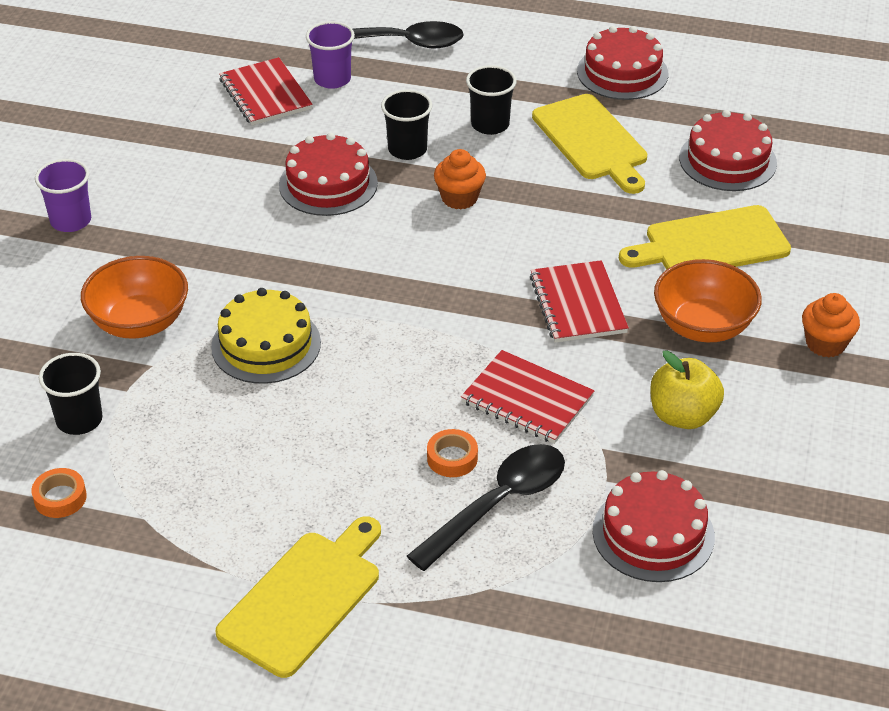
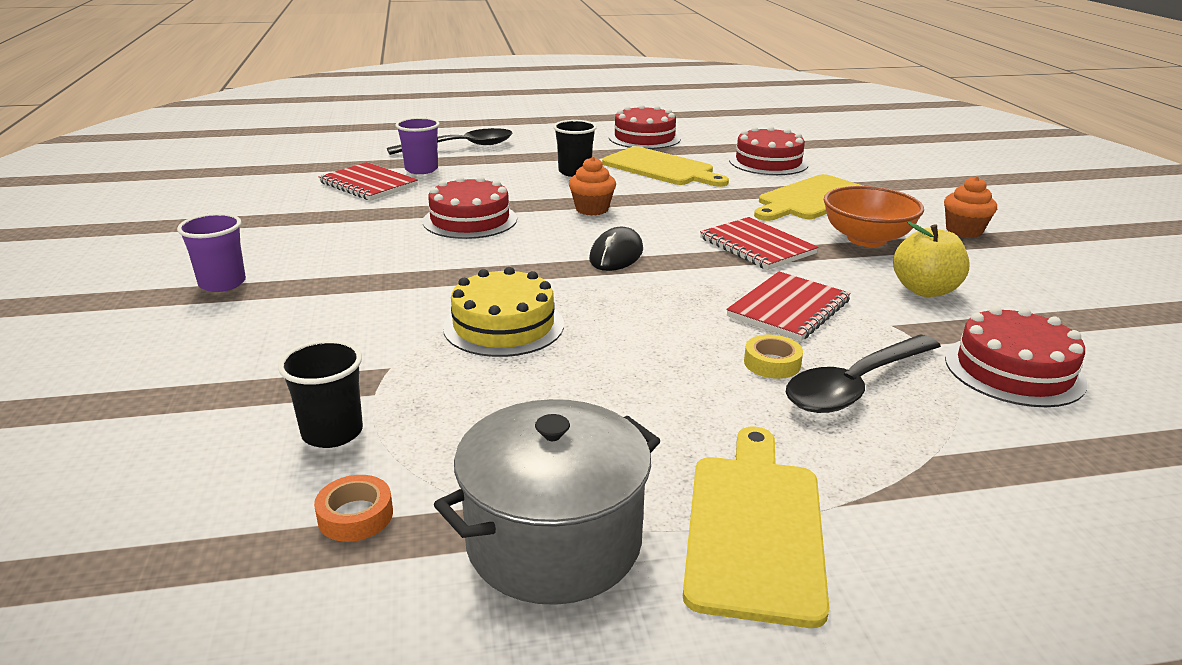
camera: 25 degrees left, 15 degrees down
orange bowl [81,256,188,339] -> none
black cup [381,89,433,160] -> none
black spoon [407,444,565,571] -> black spoon turned 150 degrees counterclockwise [786,334,941,413]
orange tape [427,429,478,477] -> yellow tape [744,335,803,379]
red notebook [461,350,595,444] -> red notebook turned 60 degrees counterclockwise [726,271,851,341]
none -> grey pot [434,399,660,605]
none -> black mouse [589,227,643,271]

